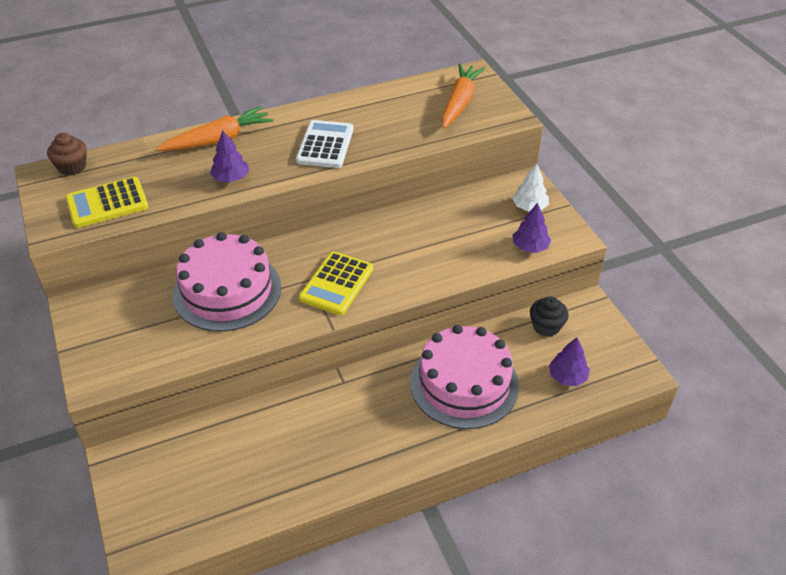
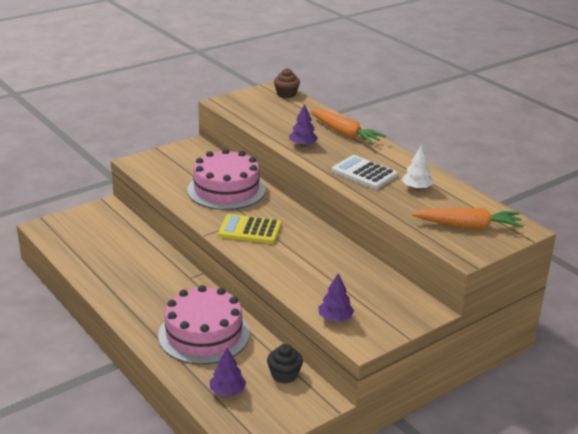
camera: 75 degrees right, 15 degrees down
yellow calculator [66,177,149,228] -> none
white calculator [296,120,354,168] -> white calculator turned 135 degrees counterclockwise [332,155,398,189]
white tree [512,163,549,211] -> white tree moved to [402,145,434,190]

